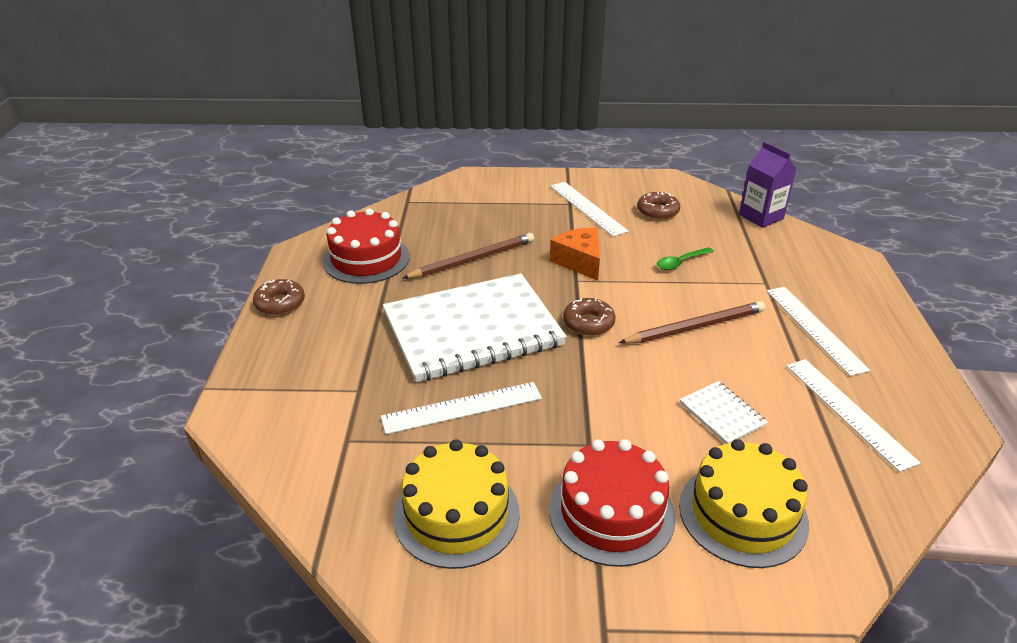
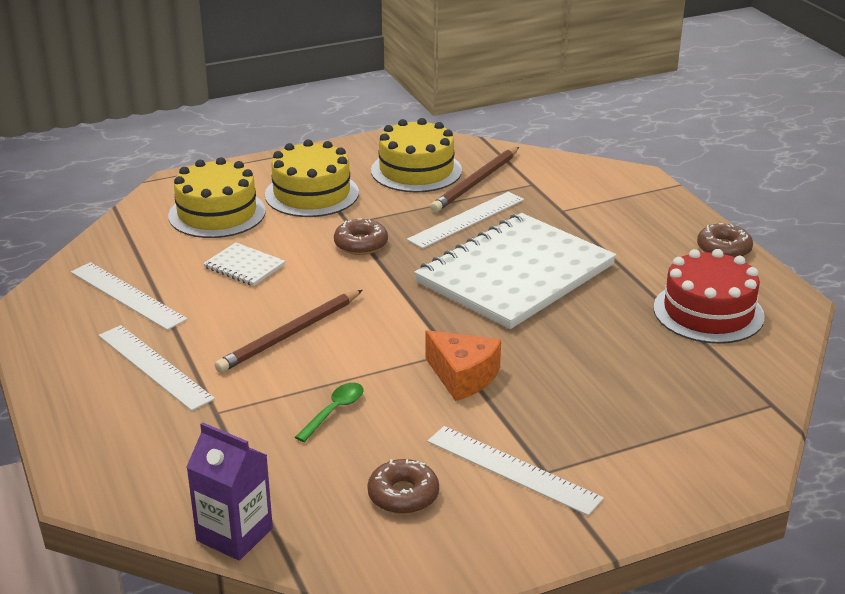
camera: 155 degrees right, 5 degrees down
brown pencil [403,233,534,279] -> brown pencil moved to [430,147,519,212]
red cake [549,439,676,567] -> yellow cake [265,139,359,217]
brown donut [563,298,615,336] -> brown donut moved to [334,218,388,255]

